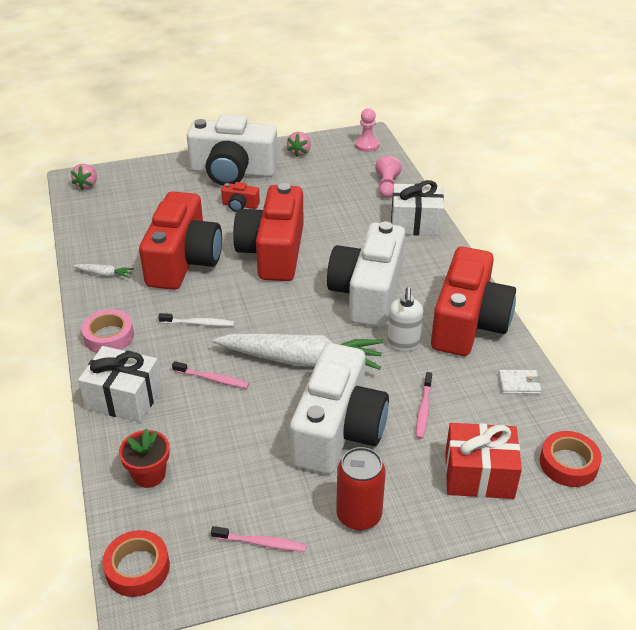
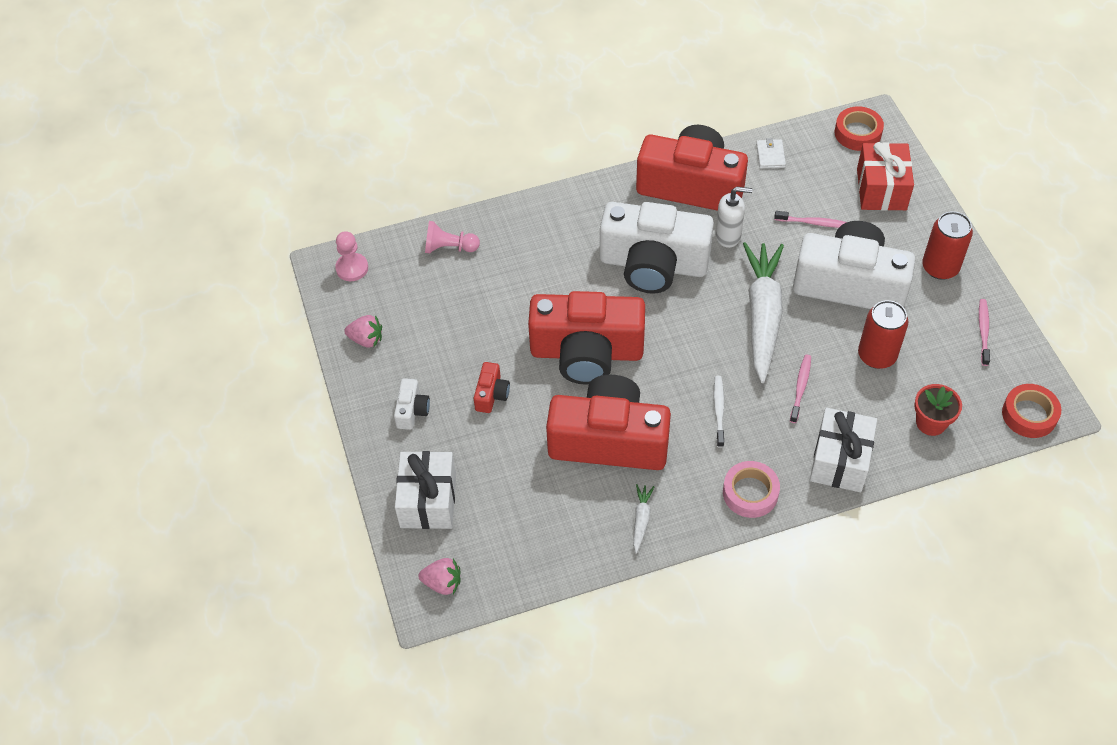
camera: 90 degrees left, 15 degrees up
white camera [187,114,278,186] -> white camera [394,378,430,430], size x0.40
white gift [391,180,444,236] -> white gift moved to [395,451,456,529]
none -> red can [858,300,908,369]

